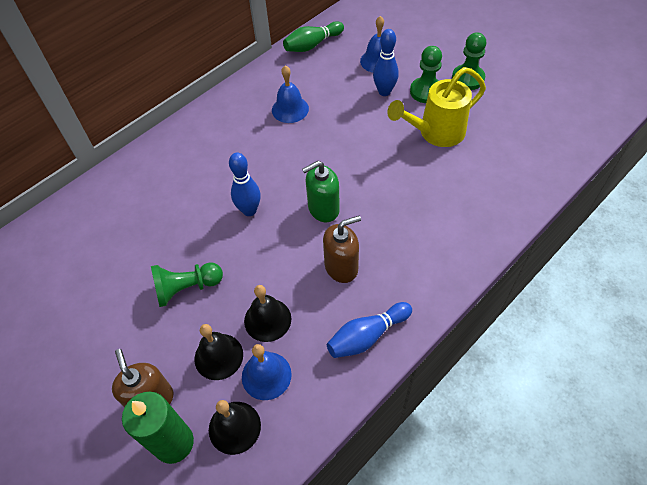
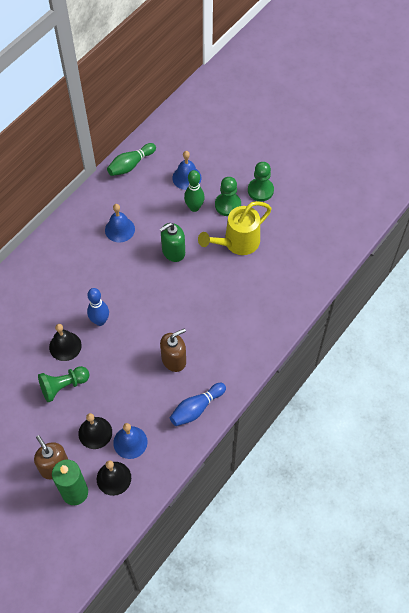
camera: 10 degrees left, 5 degrees up
black bell [244,285,291,342] -> black bell moved to [49,324,82,361]
green soap dispenser [302,161,340,222] -> green soap dispenser moved to [160,223,185,262]
blue bowling pin [373,29,399,96] -> green bowling pin [184,170,205,212]

